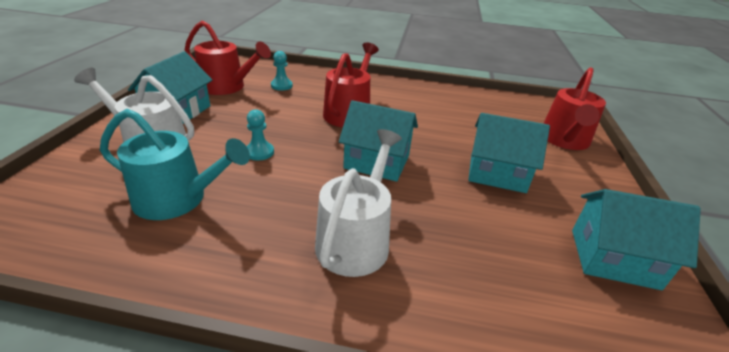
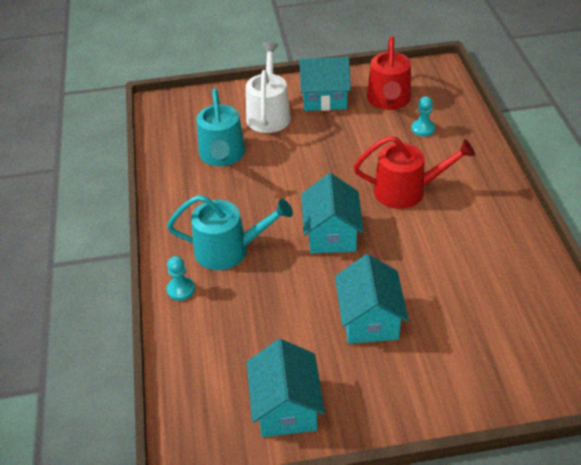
camera: 75 degrees right, 10 degrees up
turquoise pawn [246,109,274,161] -> turquoise pawn moved to [167,256,195,301]
white watering can [315,129,402,277] -> turquoise watering can [167,195,293,270]
red watering can [543,67,606,150] -> none

